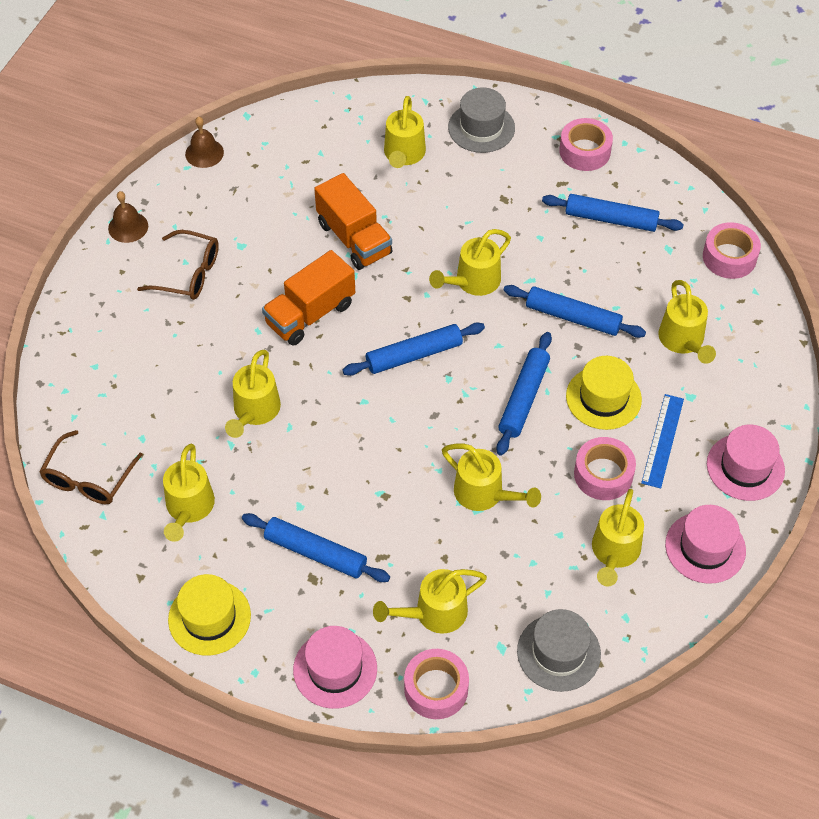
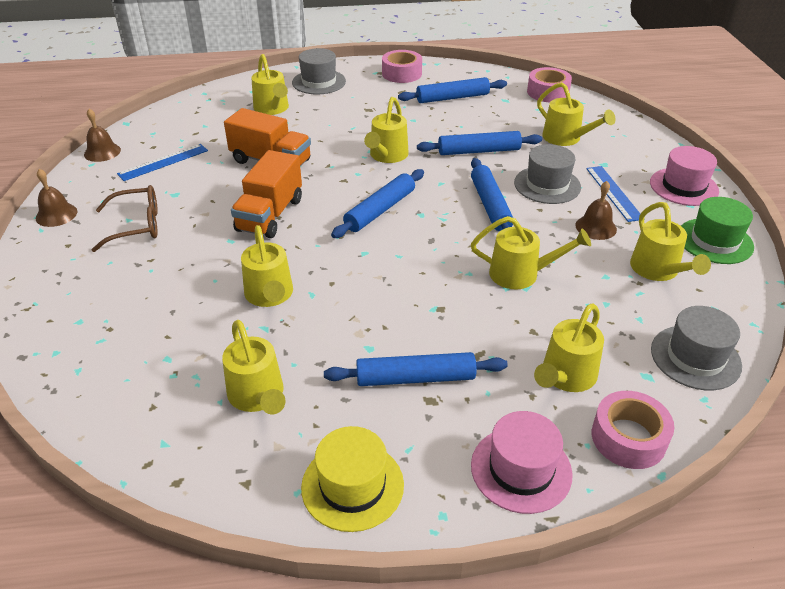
camera: 30 degrees left, 15 degrees down
brown glasses [39,430,143,505] -> none
yellow hat [566,356,642,430] -> grey hat [514,144,581,204]
pink tape [574,437,636,500] -> brown bell [576,181,617,240]
pink hat [665,505,746,584] -> green hat [681,197,754,264]
none -> blue ruler [117,144,208,181]

